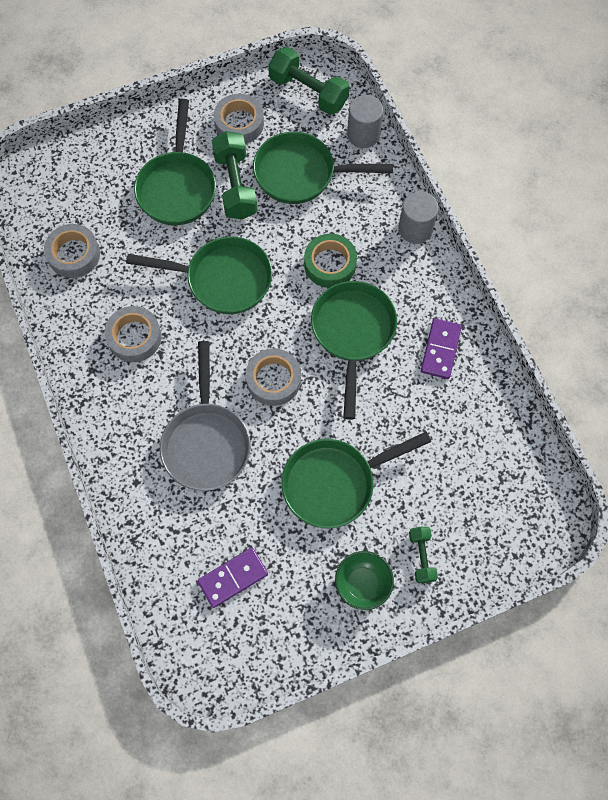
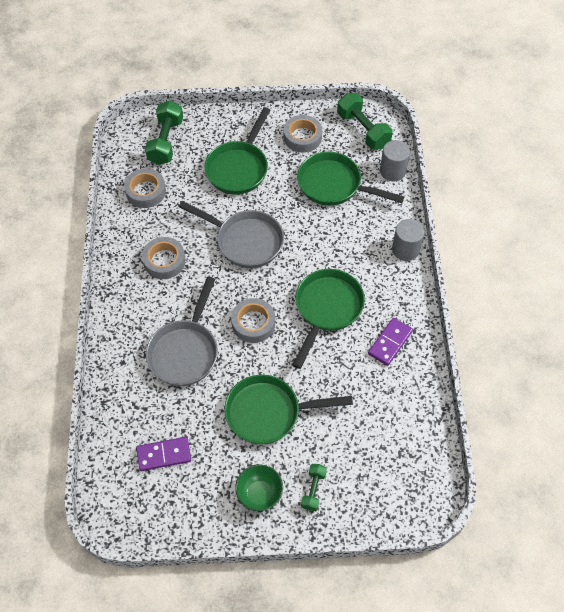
camera: 20 degrees right, 10 degrees down
green pan [126,236,272,314] -> grey pan [179,201,284,268]
green dumbbell [212,131,257,219] -> green dumbbell moved to [145,101,183,165]
green tape [304,234,357,288] -> none

